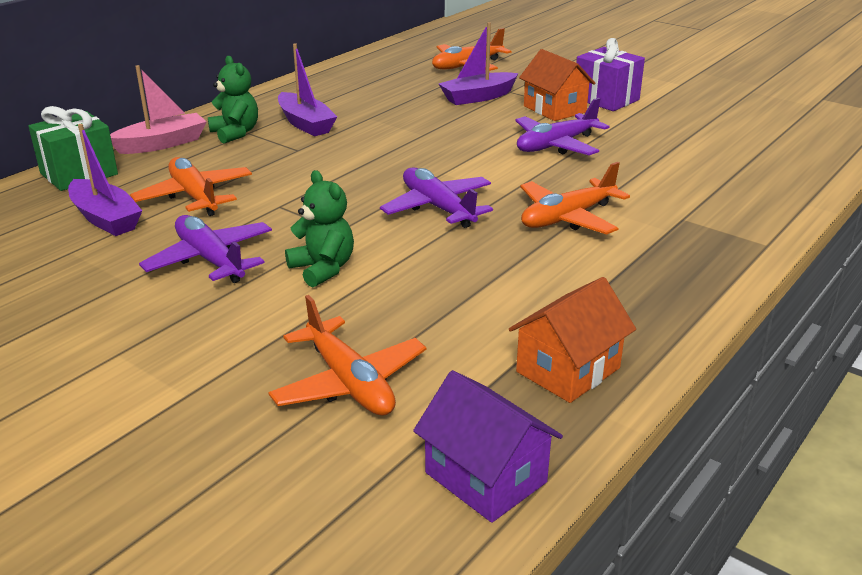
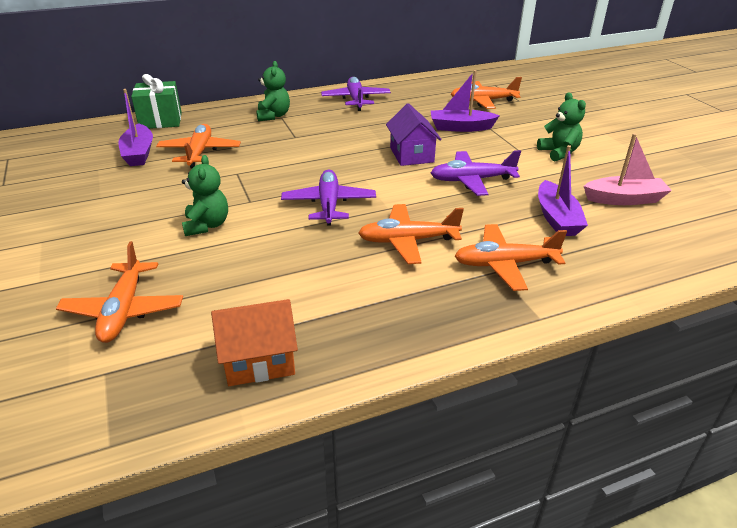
camera: 30 degrees right, 5 degrees up
pink boat [110,65,207,154] -> pink boat moved to [584,133,672,205]
purple plane [139,215,272,283] -> purple plane moved to [321,77,391,111]
purple boat [278,44,337,136] -> purple boat moved to [538,145,588,236]
purple house [413,370,563,523] -> purple house moved to [386,103,442,166]
orange house [519,49,595,121] -> none
purple gift [576,38,645,111] -> green teddy bear [537,92,586,161]
none -> orange plane [455,224,567,291]

